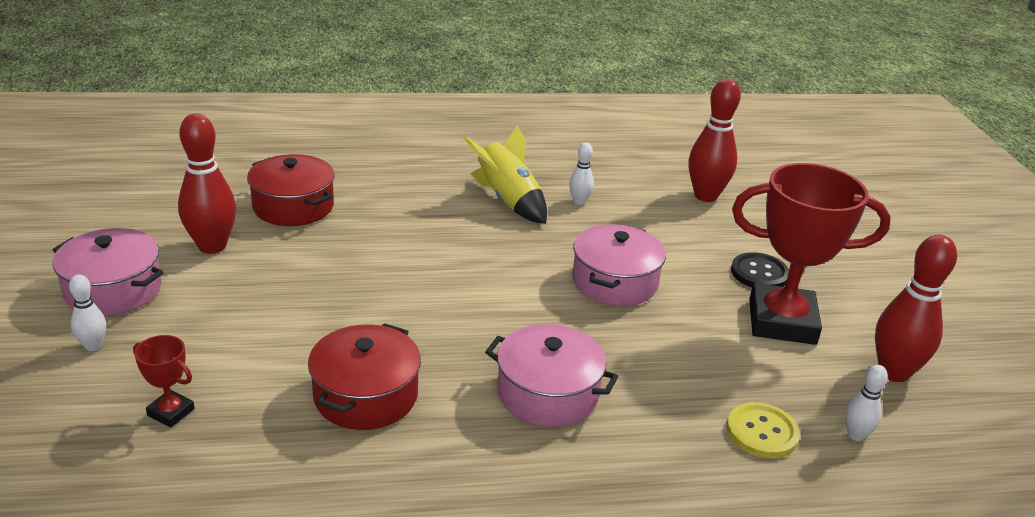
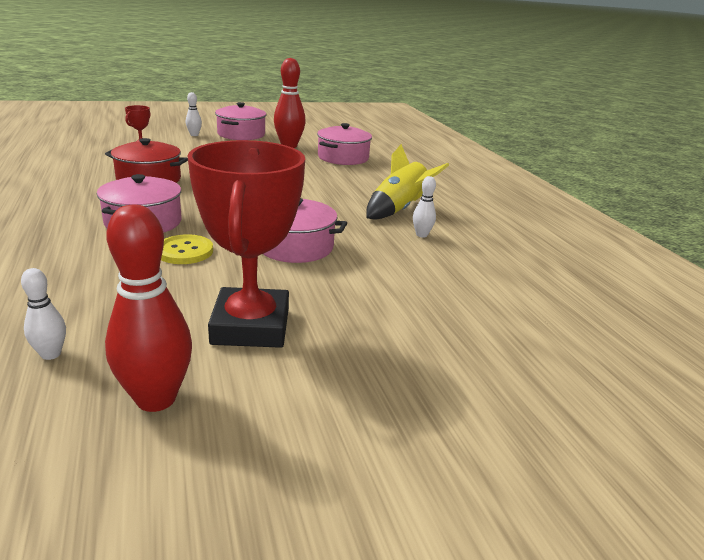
camera: 80 degrees right, 5 degrees down
red pot [247,154,335,226] -> pink pot [317,123,372,165]
red bowling pin [688,79,741,202] -> none
yellow button [726,402,800,458] -> yellow button moved to [161,234,213,264]
black button [731,252,789,287] -> none

